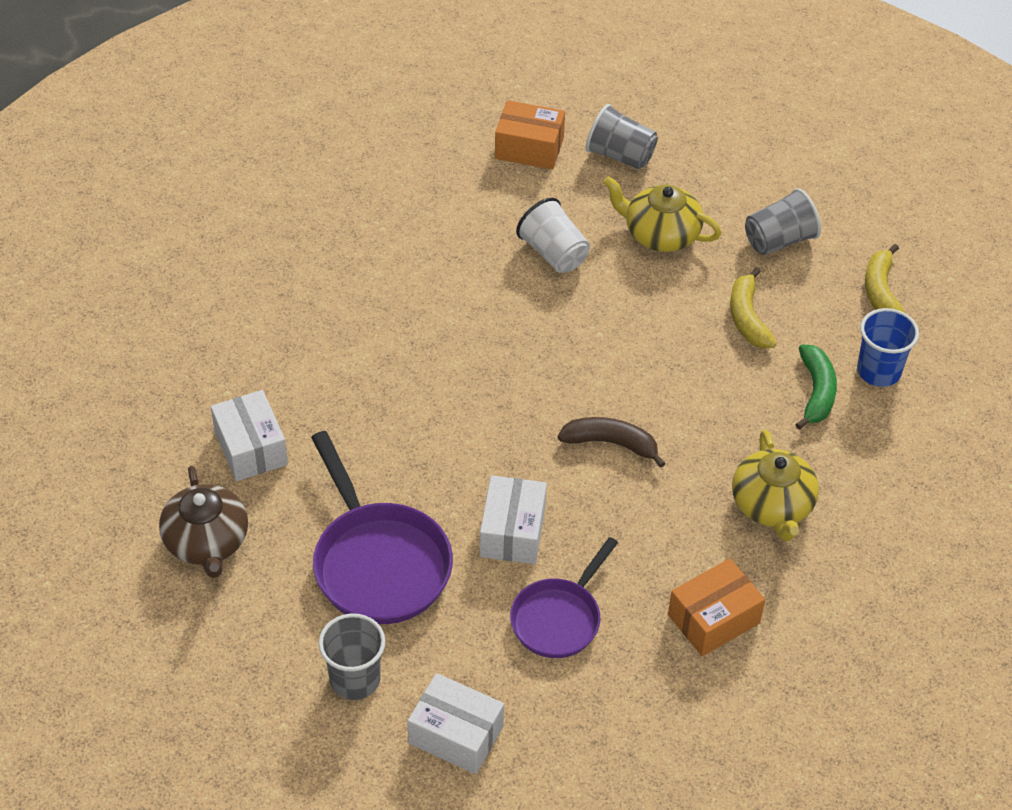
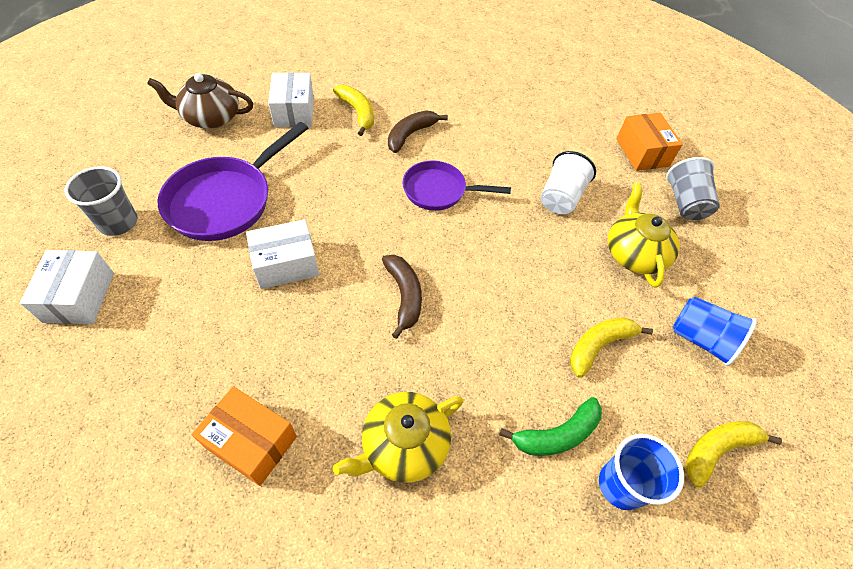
camera: 60 degrees right, 5 degrees up
brown teapot [159,466,248,578] -> brown teapot turned 45 degrees clockwise [147,73,253,129]
white box [211,390,288,481] -> white box turned 45 degrees counterclockwise [268,72,314,127]
purple pan [510,537,618,658] -> purple pan moved to [402,160,511,211]
grey cup [745,188,821,255] -> blue cup [672,296,757,366]
none -> yellow banana [333,85,374,136]
none -> brown banana [388,110,448,153]

